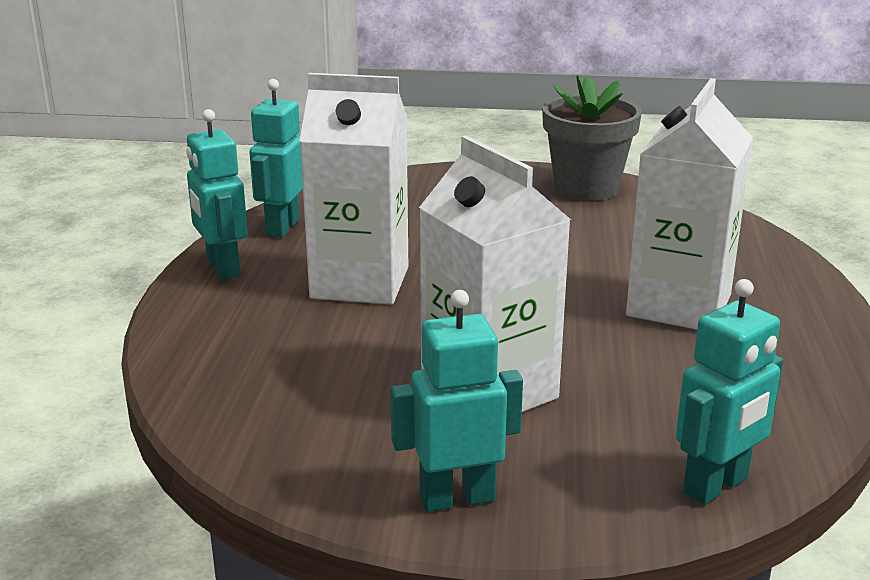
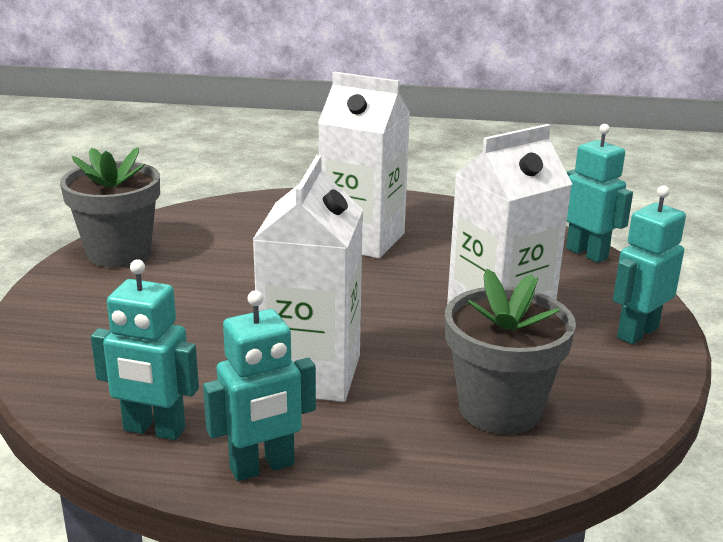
camera: 90 degrees left, 0 degrees up
turquoise robot [390,290,523,512] -> turquoise robot turned 60 degrees clockwise [613,185,686,344]
none -> grey flower pot [445,269,576,434]

